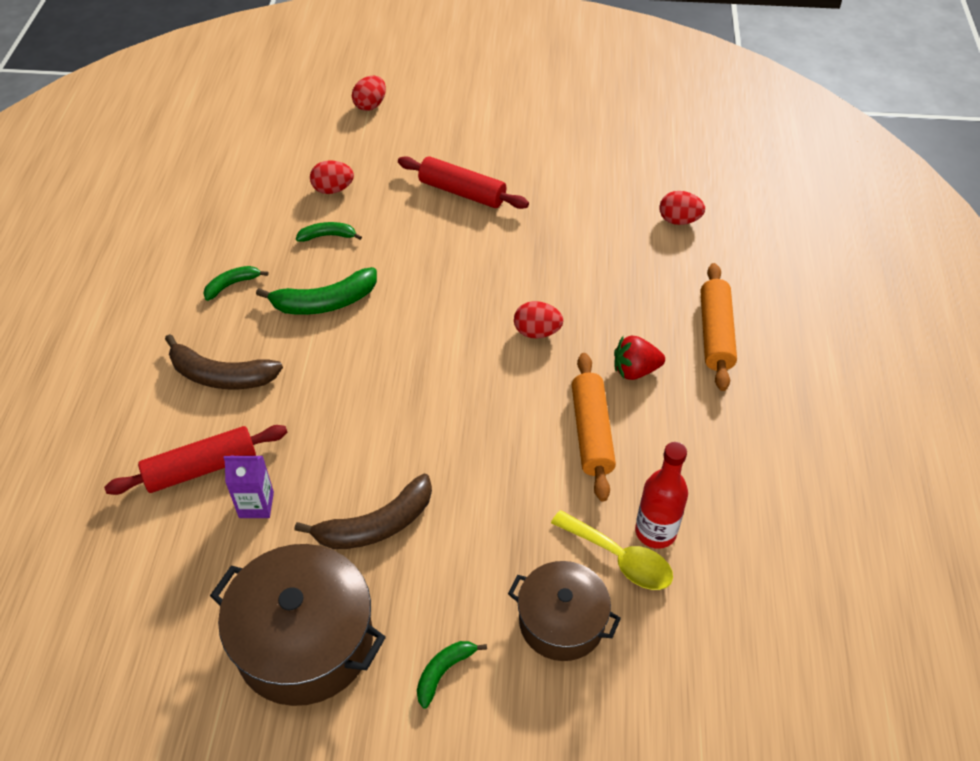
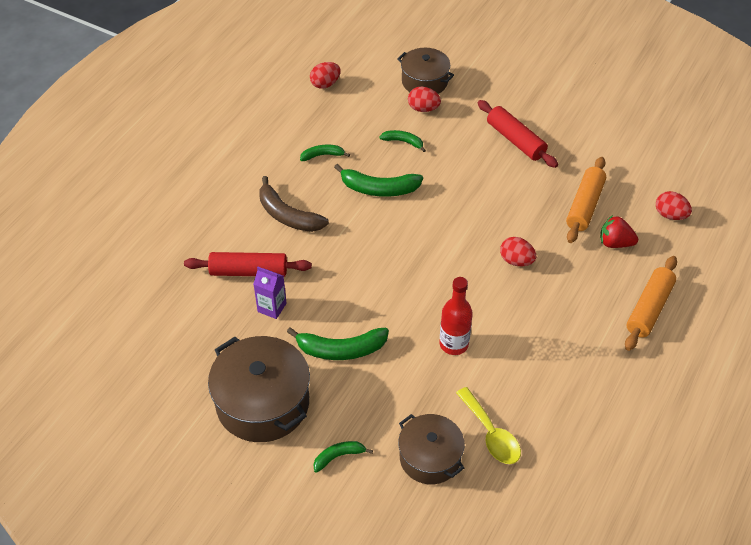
camera: 25 degrees right, 0 degrees up
brown banana [294,474,432,549] -> green banana [287,328,389,360]
red egg [352,76,386,111] -> red egg moved to [310,62,341,89]
orange rolling pin [572,353,616,502] -> orange rolling pin moved to [566,157,606,243]
red strawberry [614,336,665,380] -> red strawberry moved to [600,215,638,248]
red bottle [635,442,688,549] -> red bottle moved to [440,277,473,355]
none -> brown pot [397,48,454,94]

